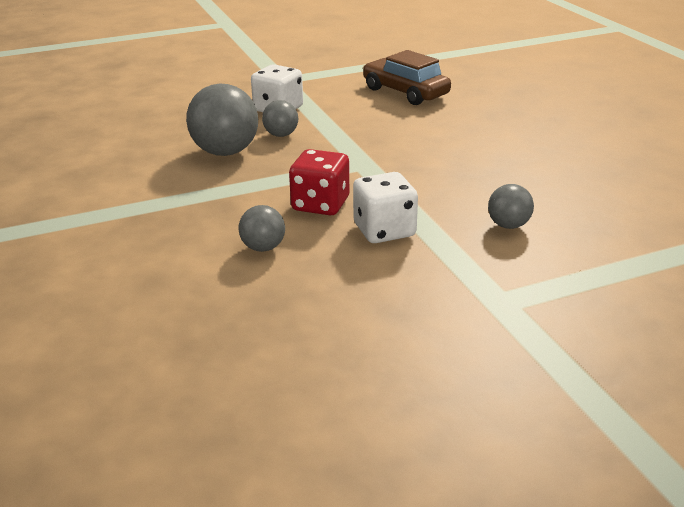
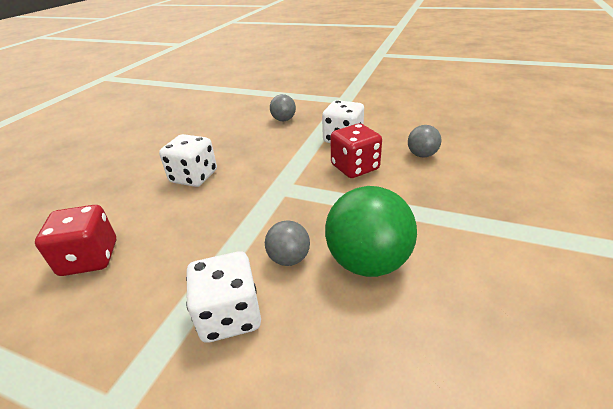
camera: 135 degrees left, 5 degrees up
grey ball [186,83,258,156] -> green ball [325,186,417,277]
brown car [362,50,451,105] -> red dice [35,205,116,276]
none -> white dice [159,134,217,187]

